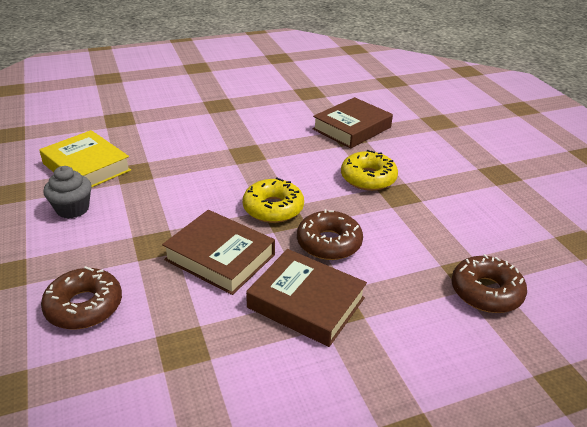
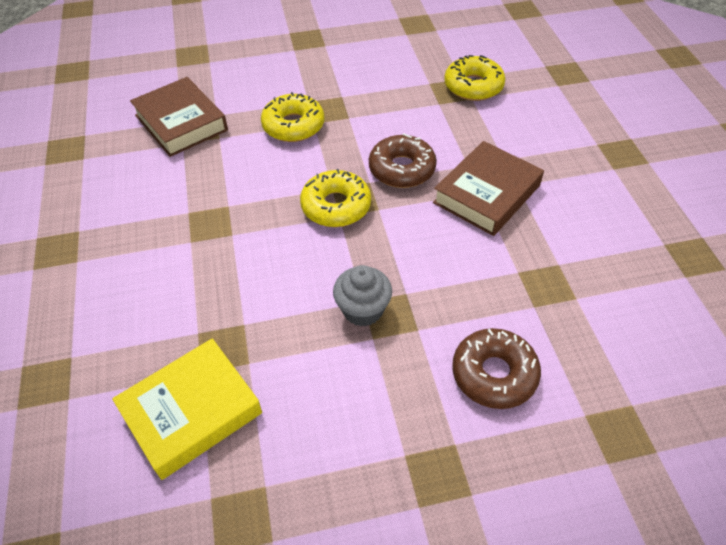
camera: 80 degrees left, 15 degrees up
grey cupcake [44,166,91,219] -> grey cupcake moved to [333,265,392,327]
brown book [162,210,275,295] -> none
brown donut [451,254,527,313] -> yellow donut [444,55,505,101]

